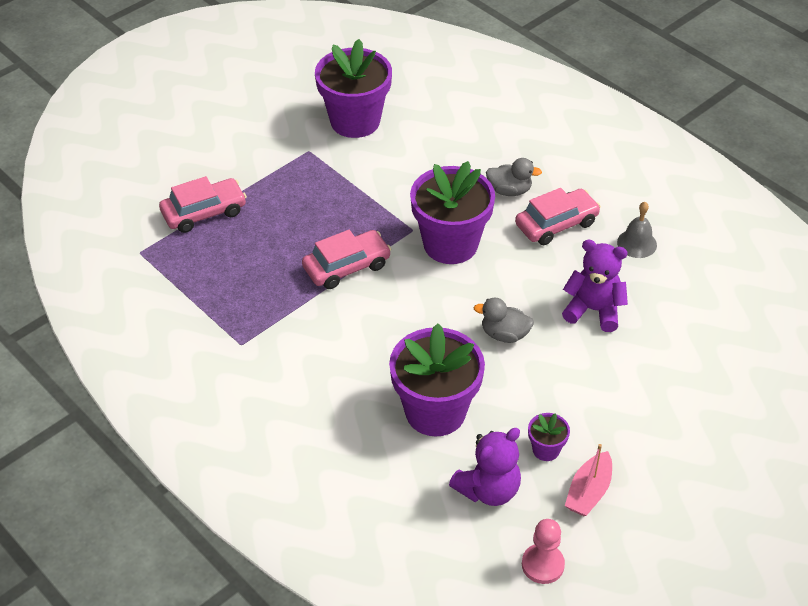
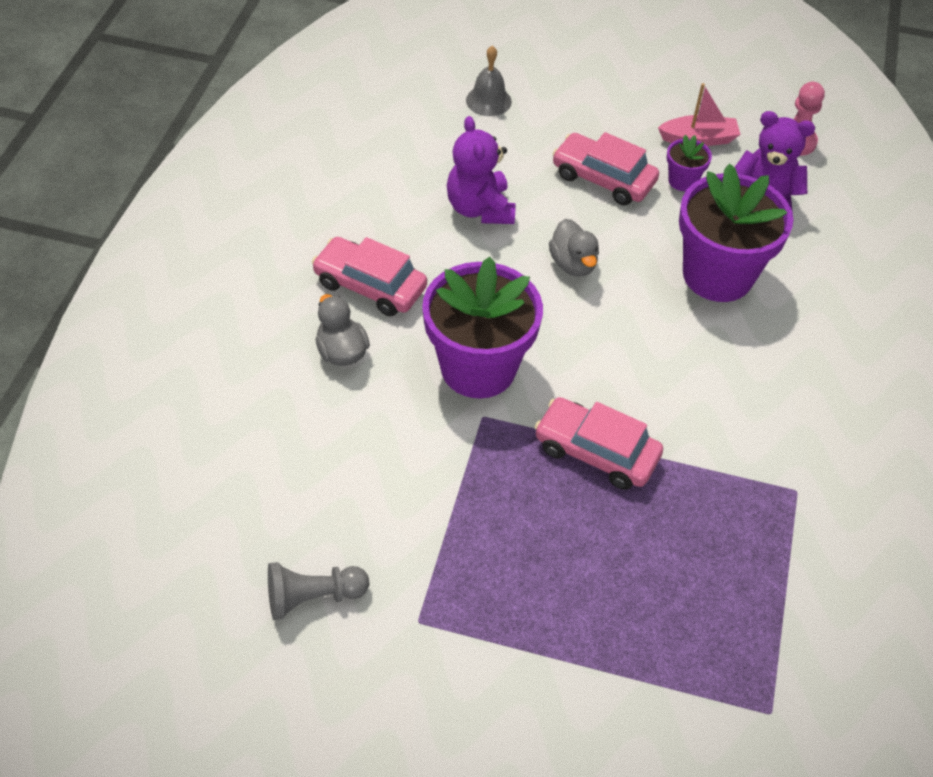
camera: 125 degrees left, 5 degrees up
pink car [159,176,247,233] -> pink car moved to [552,132,659,206]
purple flower pot [315,39,392,138] -> grey pawn [268,562,369,620]
grey bell [617,202,657,258] -> grey bell moved to [466,45,512,116]

